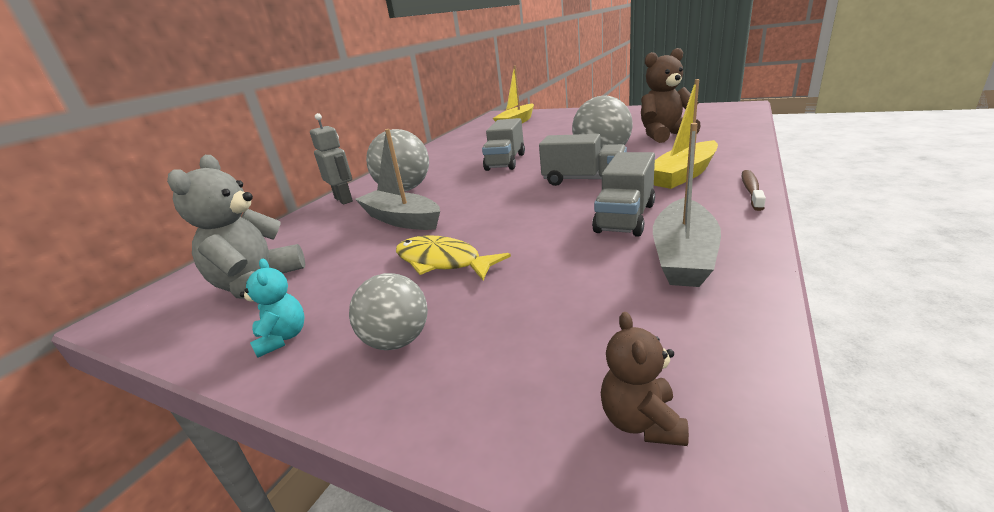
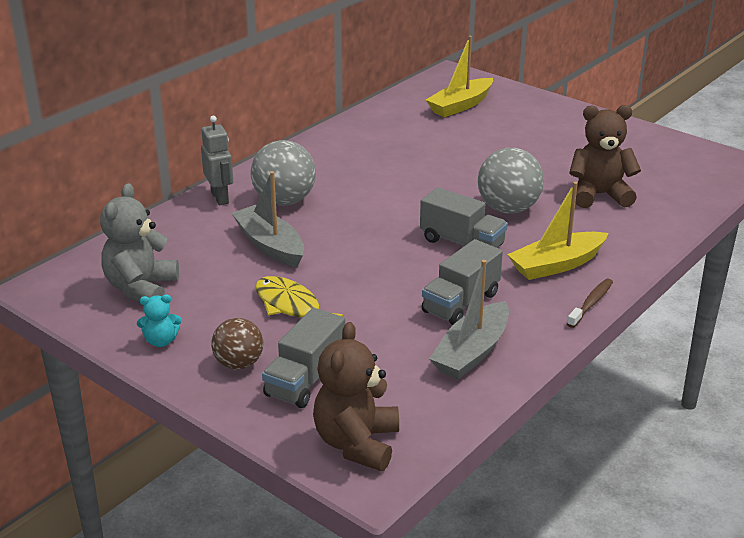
camera: 10 degrees right, 5 degrees up
turquoise teddy bear [240,258,305,358] -> turquoise teddy bear turned 90 degrees clockwise [137,295,182,347]
grey ball [349,273,428,350] -> brown ball [211,318,263,370]
grey truck [482,118,525,171] -> grey truck moved to [262,308,345,408]
brown teddy bear [601,312,689,446] -> brown teddy bear [313,322,399,471], size x1.94

